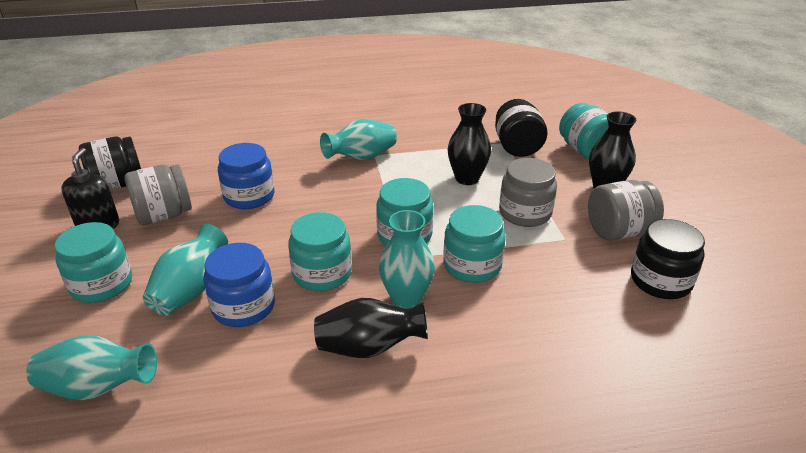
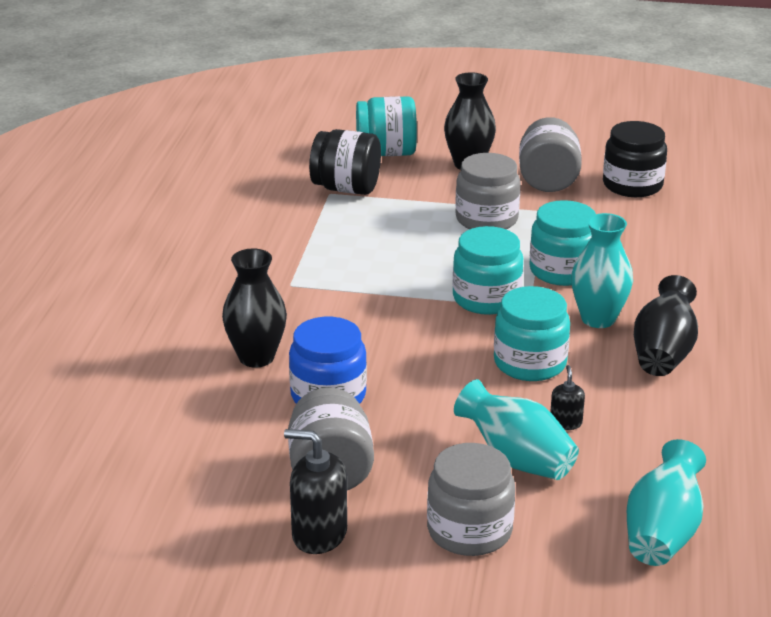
camera: 70 degrees left, 5 degrees down
turquoise jar [55,222,132,303] -> grey jar [427,443,515,556]
black jar [79,137,141,191] -> none
blue jar [203,243,275,327] -> black soap dispenser [550,365,585,430]
turquoise vase [320,119,397,160] -> none
black vase [448,103,491,185] -> black vase moved to [222,249,287,368]

